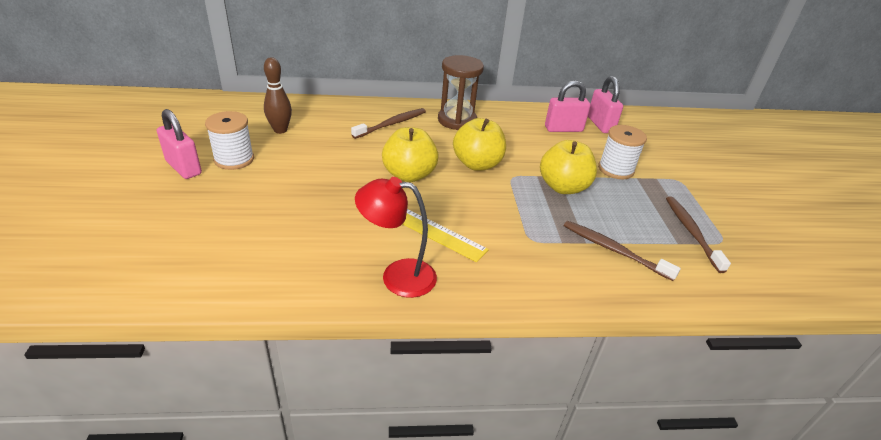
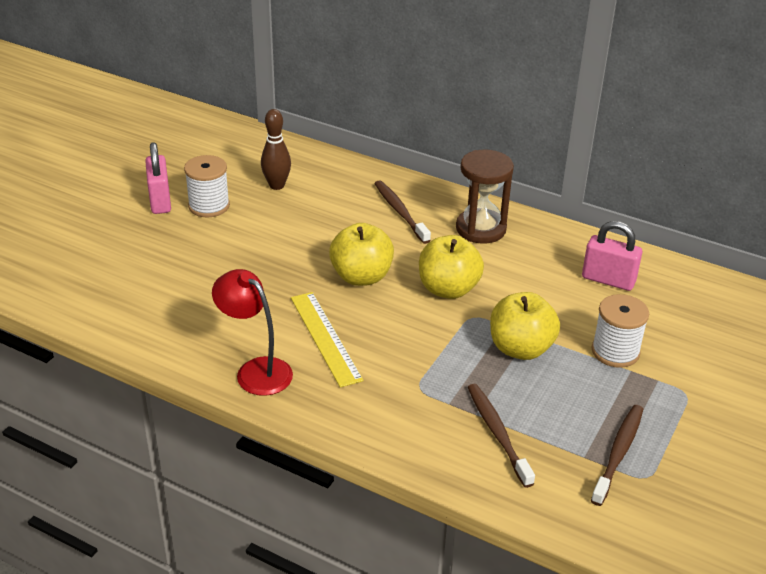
camera: 35 degrees right, 0 degrees up
brown toothbrush [351,108,426,139] -> brown toothbrush turned 105 degrees counterclockwise [374,180,431,244]
pink padlock [588,76,623,133] -> none

